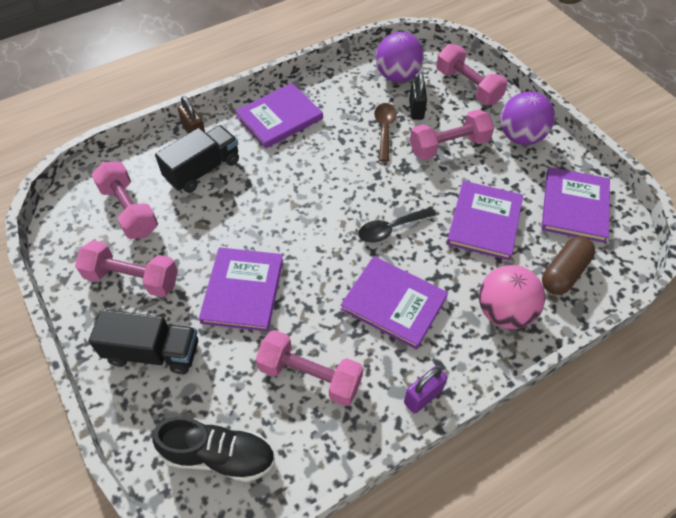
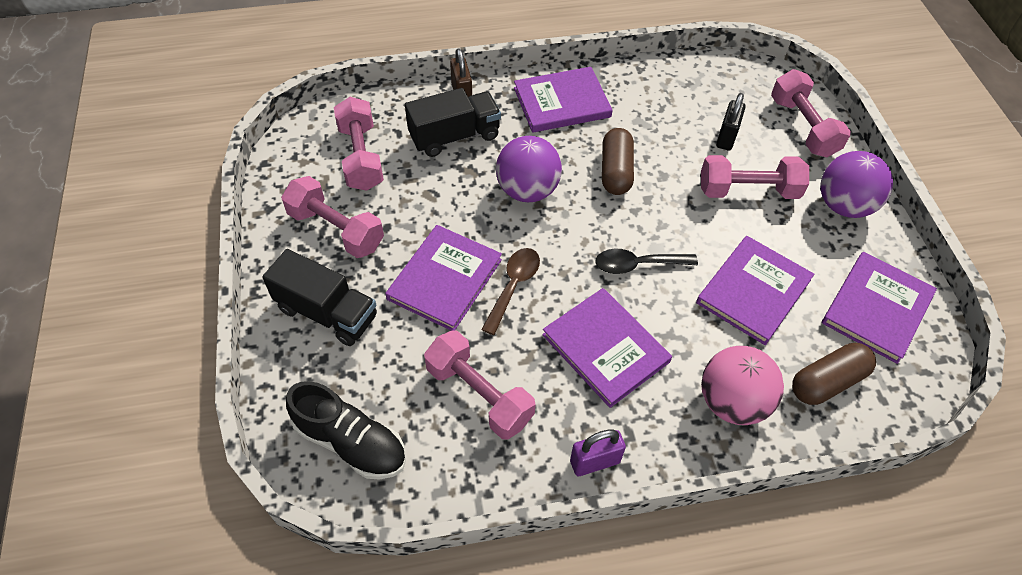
camera: 20 degrees right, 0 degrees up
brown spoon [374,103,397,162] -> brown spoon moved to [481,248,540,335]
purple ball [376,32,424,82] -> purple ball moved to [496,136,562,202]
none -> brown capsule [602,128,634,195]

